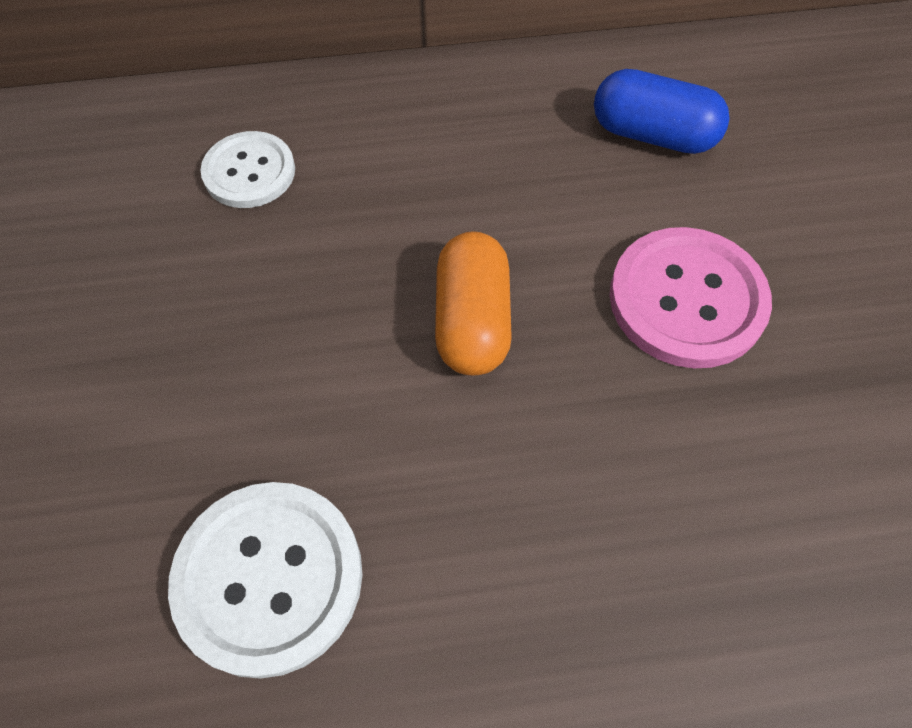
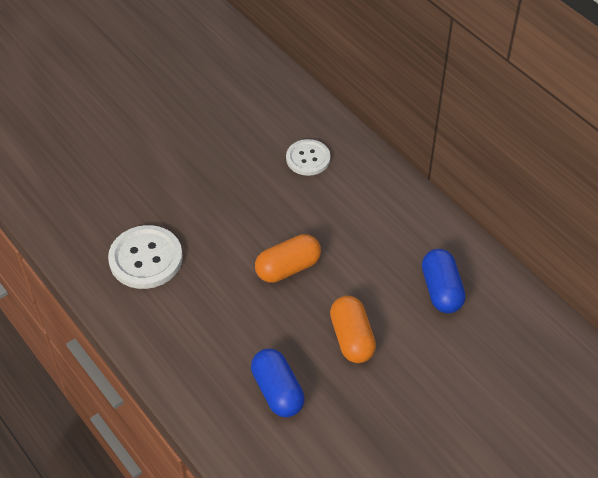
camera: 60 degrees right, 10 degrees down
pink button [610,227,772,368] -> orange capsule [330,296,376,363]
none -> blue capsule [251,348,305,417]

